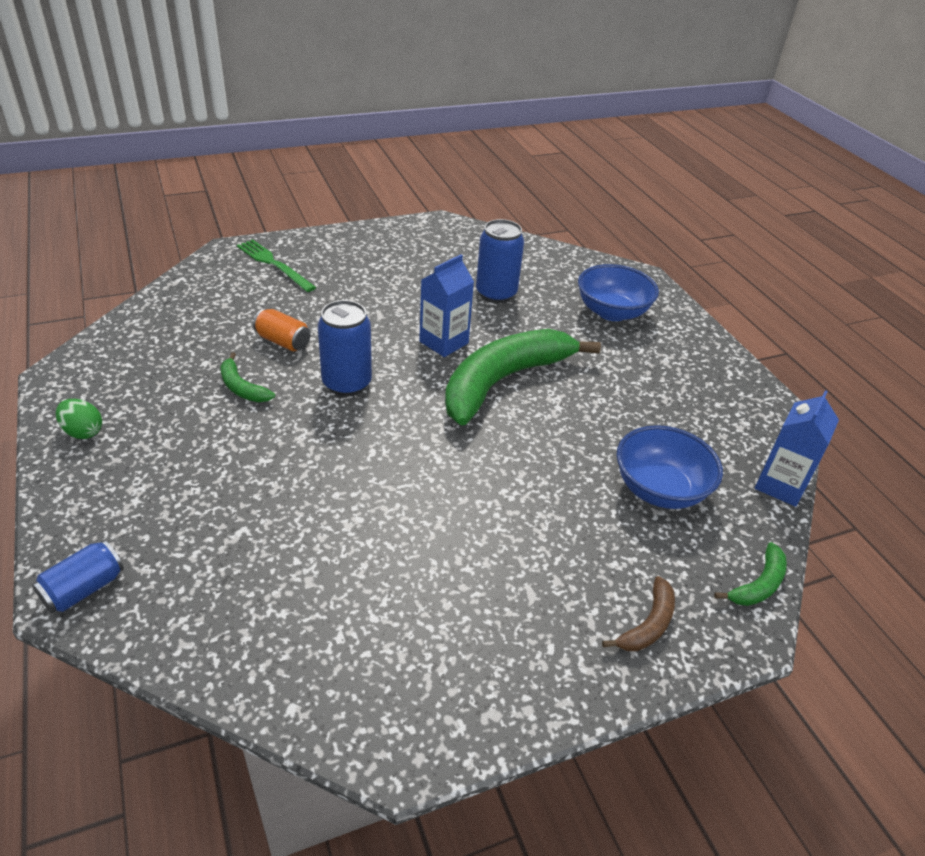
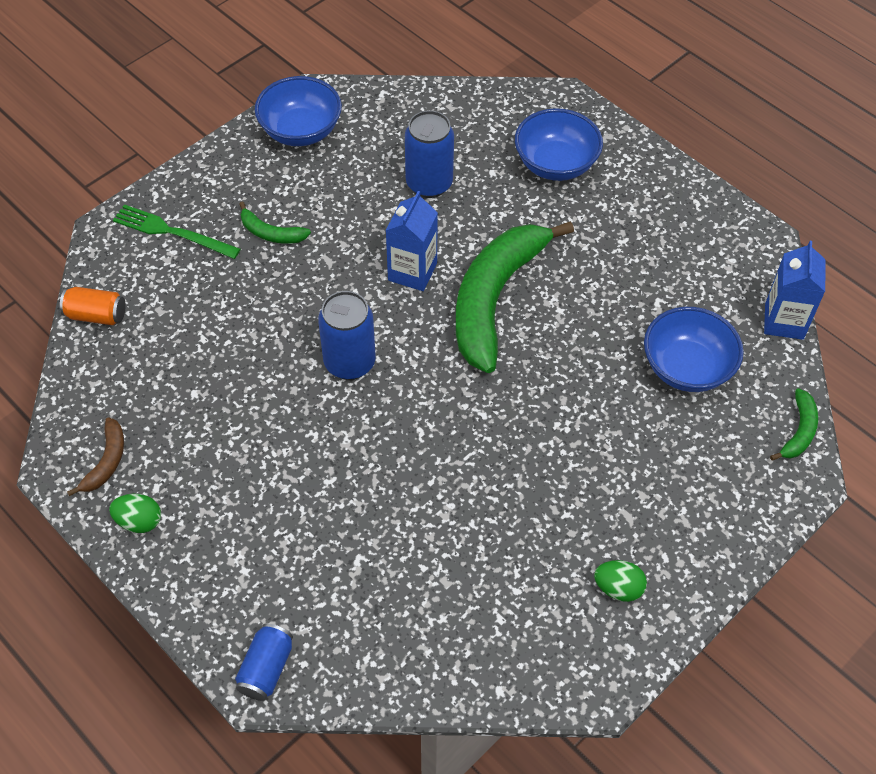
camera: 20 degrees left, 15 degrees up
green banana [220,352,275,402] -> green banana moved to [239,201,311,244]
orange can [253,308,311,351] -> orange can moved to [60,287,126,325]
brown banana [602,576,675,651] -> brown banana moved to [67,417,124,496]
none -> blue bowl [255,76,342,146]
none -> green egg [594,560,647,602]

